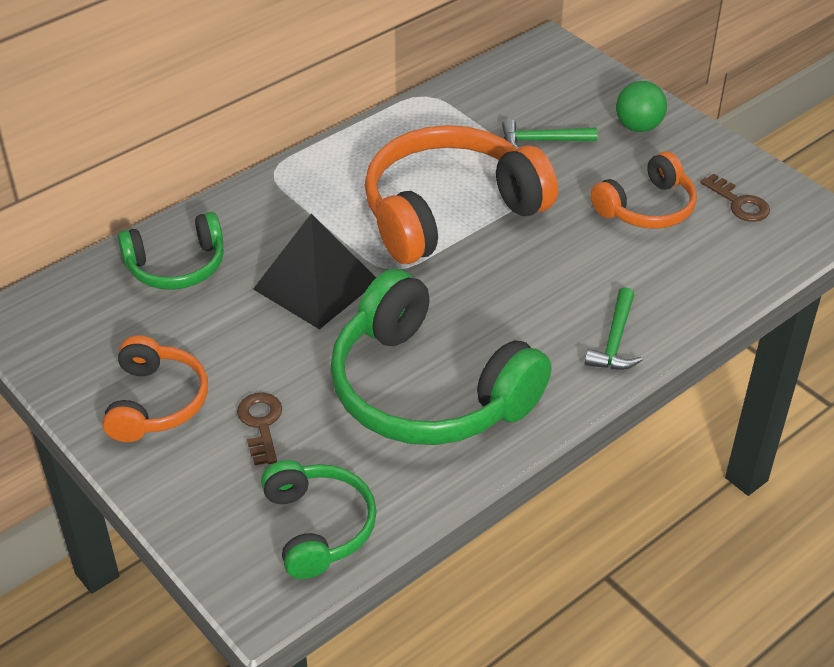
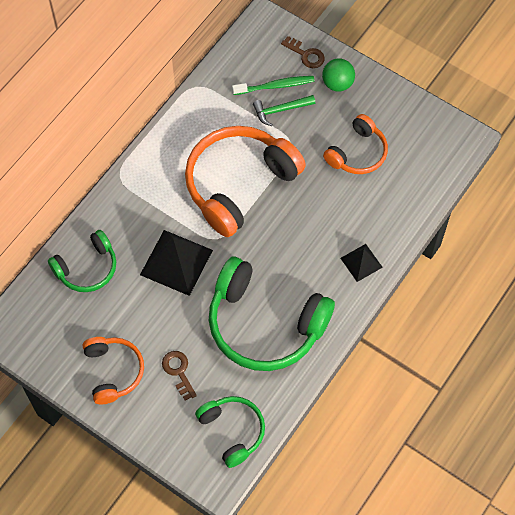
camera: 15 degrees left, 20 degrees up
green hammer [585,287,642,370] -> black pyramid [340,244,383,282]
brown key [700,174,770,222] -> brown key moved to [281,36,325,68]
none -> green toothbrush [232,76,314,95]

